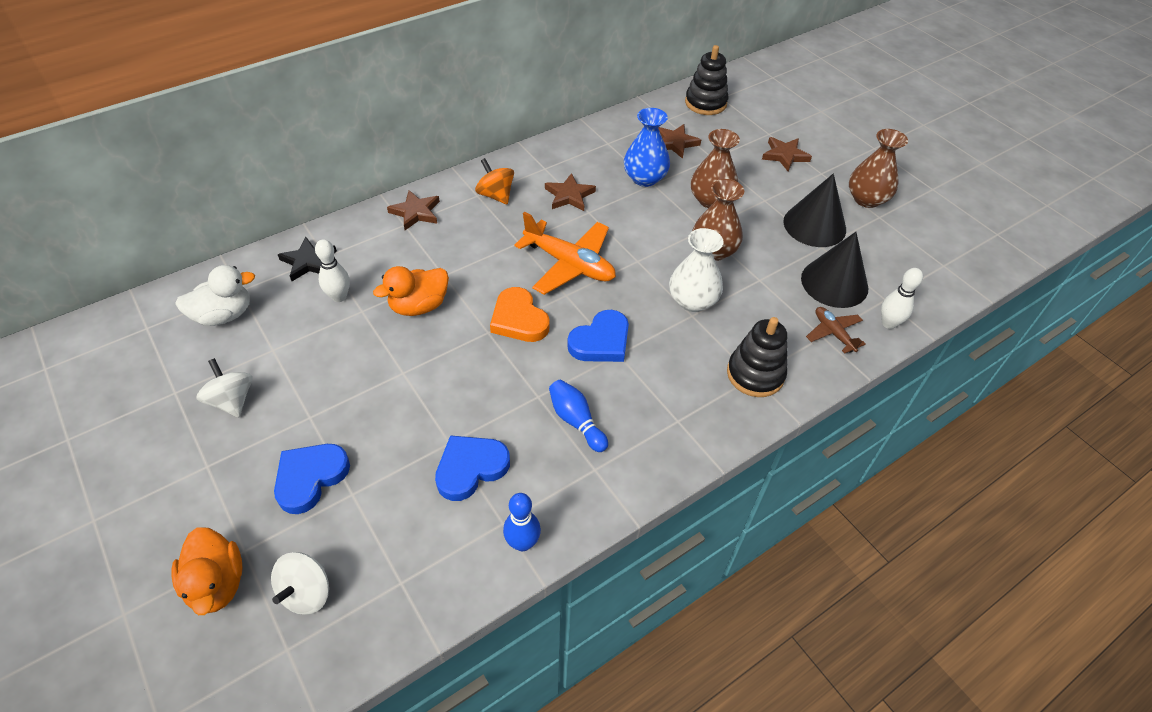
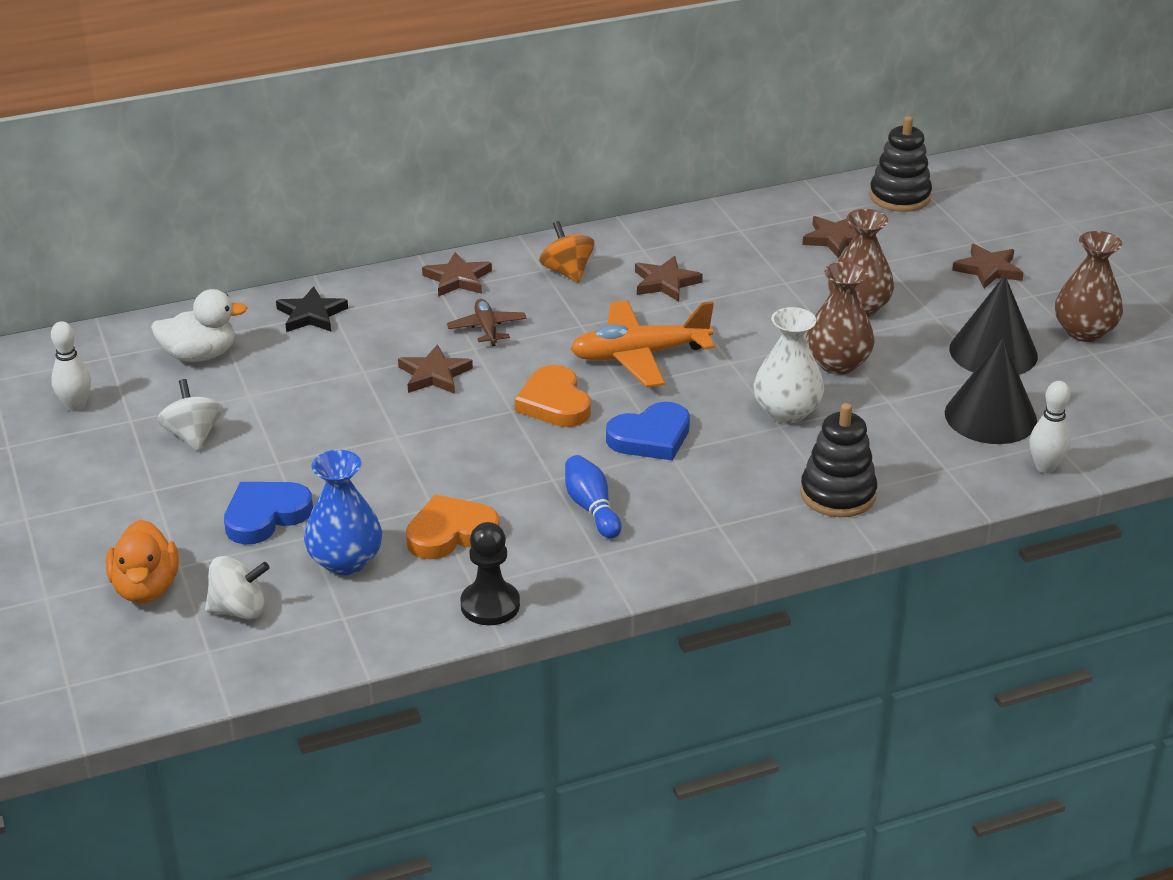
camera: 15 degrees right, 15 degrees down
white spinning top [271,552,329,615] -> white spinning top turned 135 degrees counterclockwise [205,556,270,619]
white bowling pin [315,239,350,302] -> white bowling pin moved to [51,321,91,412]
orange duck [373,266,449,316] -> brown star [398,344,473,394]
blue heart [435,435,510,501] -> orange heart [406,494,499,559]
blue bowling pin [503,493,541,551] -> black pawn [460,522,520,625]
orange plane [514,212,616,295] -> orange plane turned 120 degrees clockwise [570,300,714,387]
blue vase [624,108,670,187] -> blue vase moved to [304,450,382,575]
brown plane [806,307,866,354] -> brown plane moved to [447,299,527,346]

